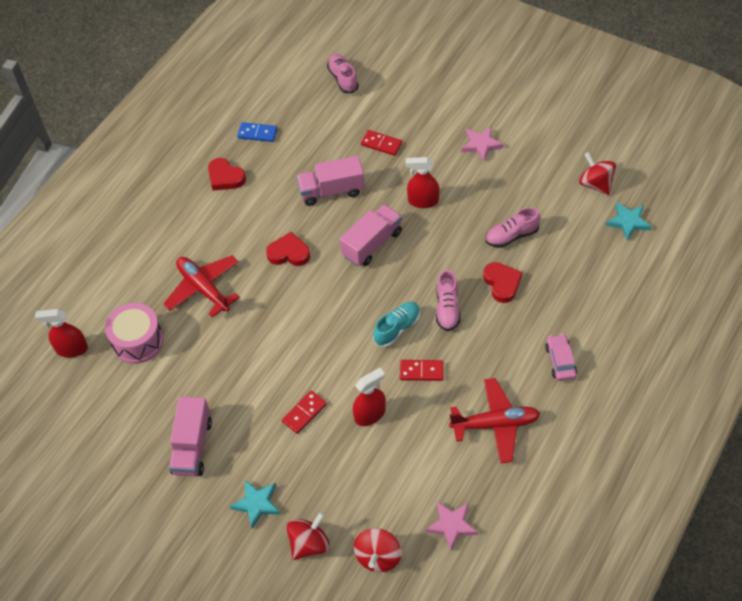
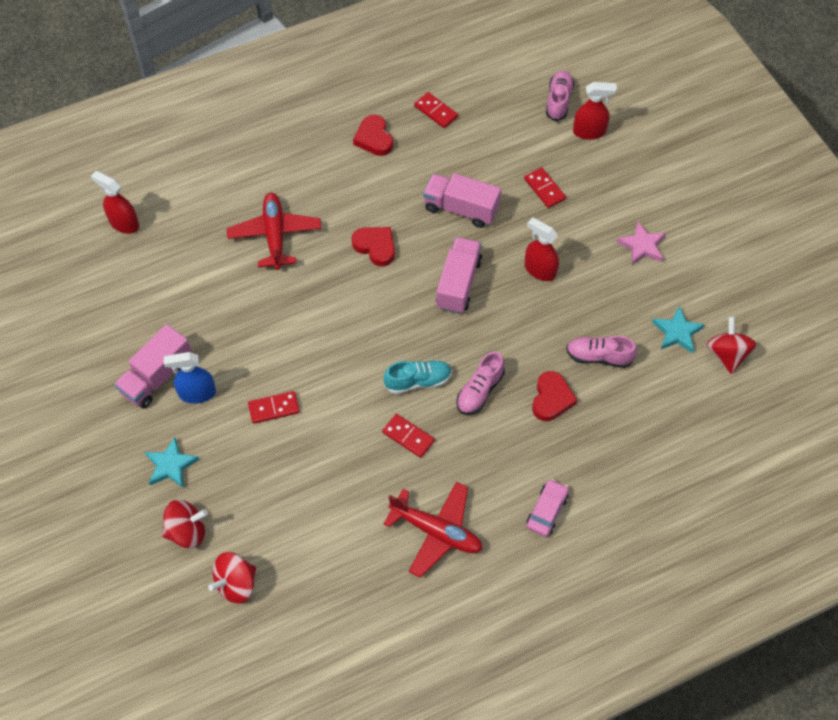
camera: 30 degrees right, 5 degrees up
pink drum [105,303,164,364] -> none
blue domino [237,122,278,142] -> red domino [414,92,458,128]
pink truck [340,204,402,266] -> pink truck turned 60 degrees counterclockwise [436,237,482,314]
red spray bottle [353,368,386,426] -> red spray bottle moved to [573,82,617,140]
pink star [426,502,478,551] -> none
turquoise star [606,202,652,241] -> turquoise star moved to [652,306,705,353]
none -> blue spray bottle [164,352,216,404]

